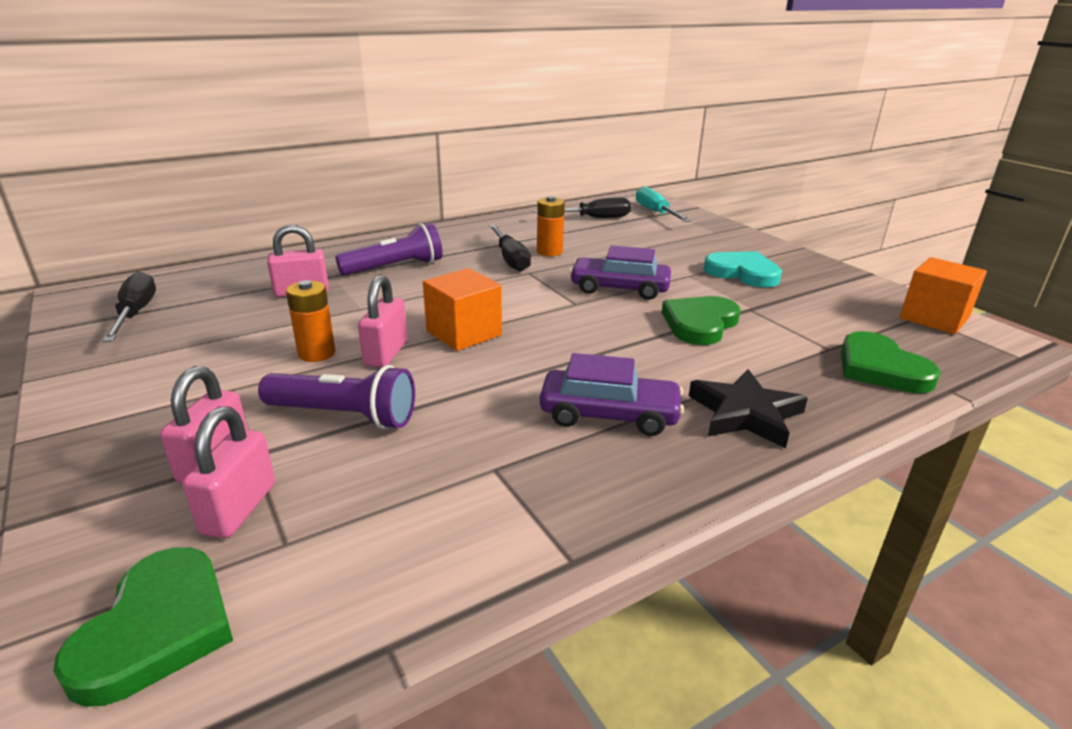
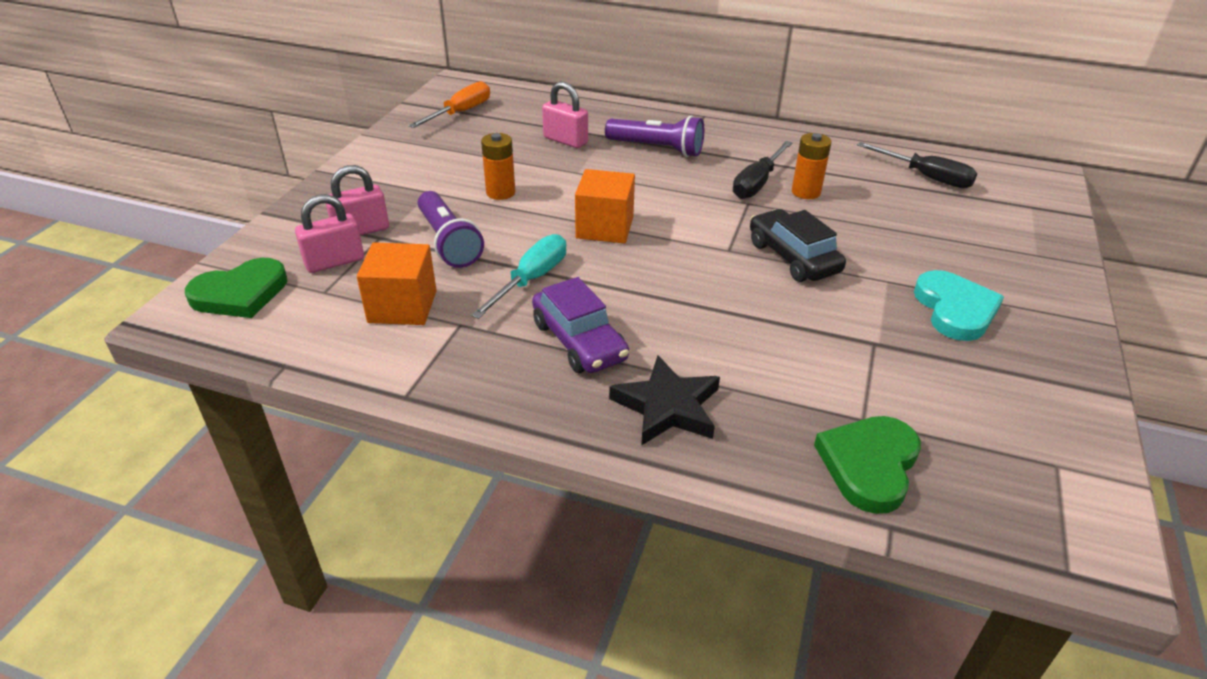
camera: 50 degrees right, 10 degrees up
black screwdriver [102,272,156,342] -> orange screwdriver [409,81,490,128]
pink padlock [358,275,408,367] -> none
purple car [569,245,671,300] -> black car [750,209,846,282]
turquoise screwdriver [636,186,691,222] -> turquoise screwdriver moved to [471,234,566,319]
green heart [662,296,741,345] -> none
orange cube [900,257,987,334] -> orange cube moved to [357,242,437,325]

